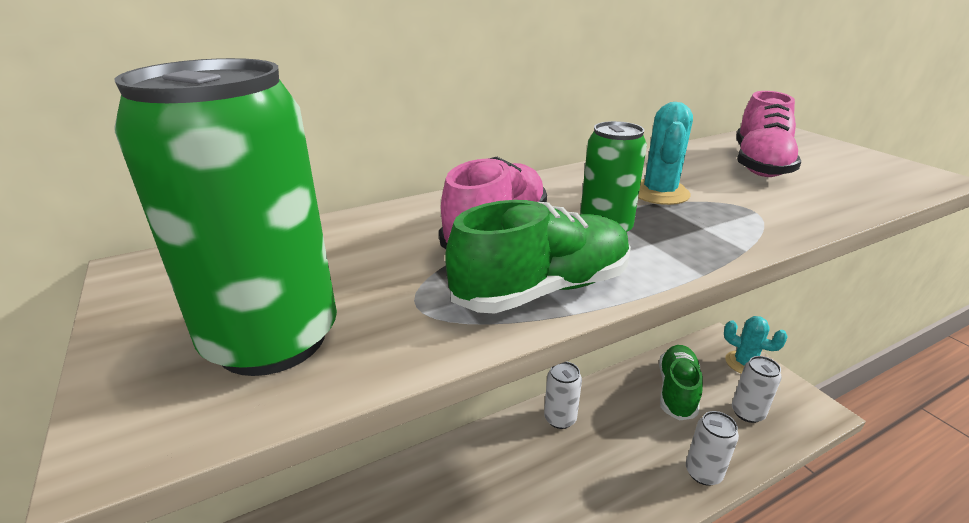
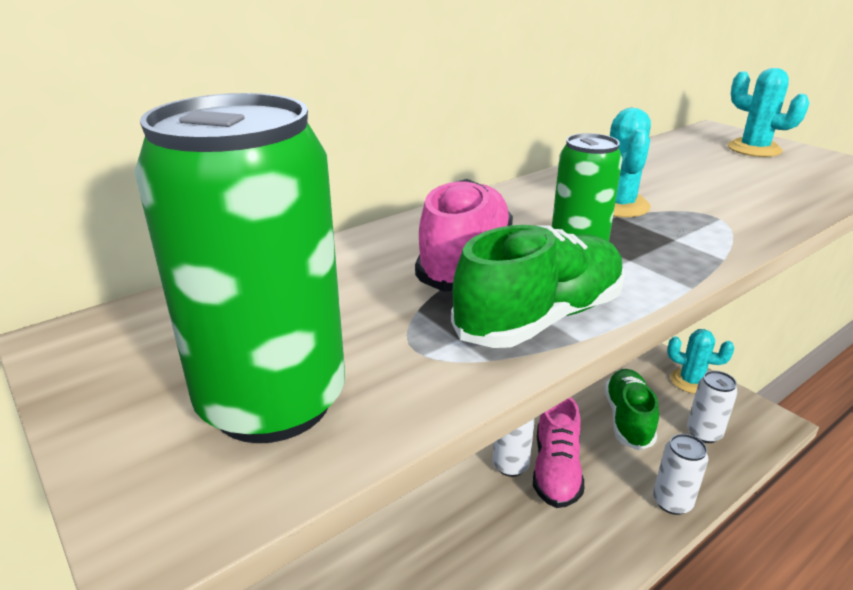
camera: 10 degrees left, 0 degrees up
pink shoe [736,91,802,177] -> pink shoe moved to [533,397,584,508]
none -> turquoise cactus [728,68,809,157]

